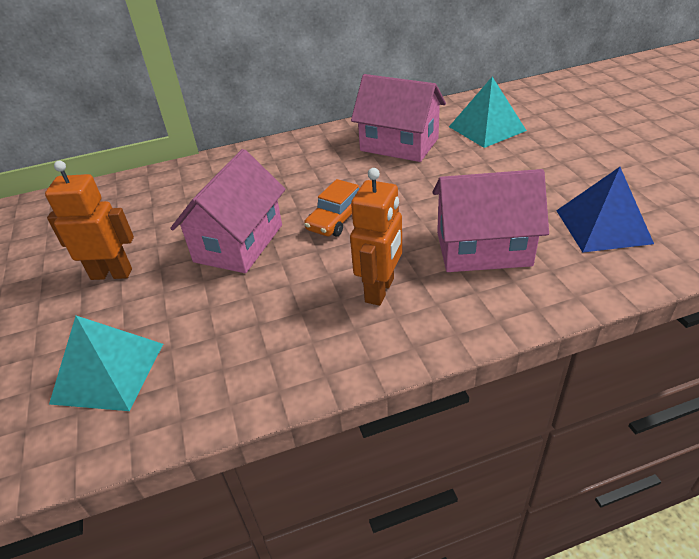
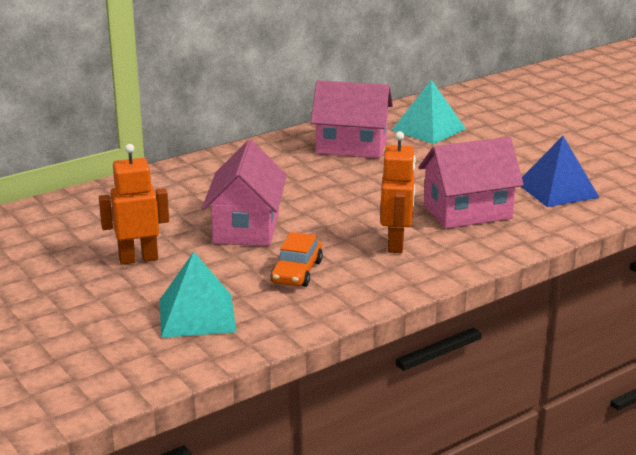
camera: 20 degrees left, 15 degrees down
orange car [304,179,360,236] -> orange car moved to [271,232,323,287]

